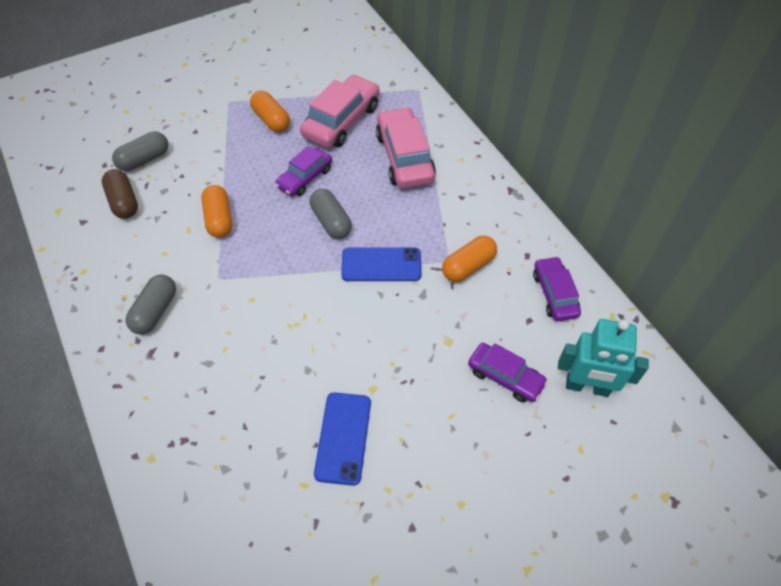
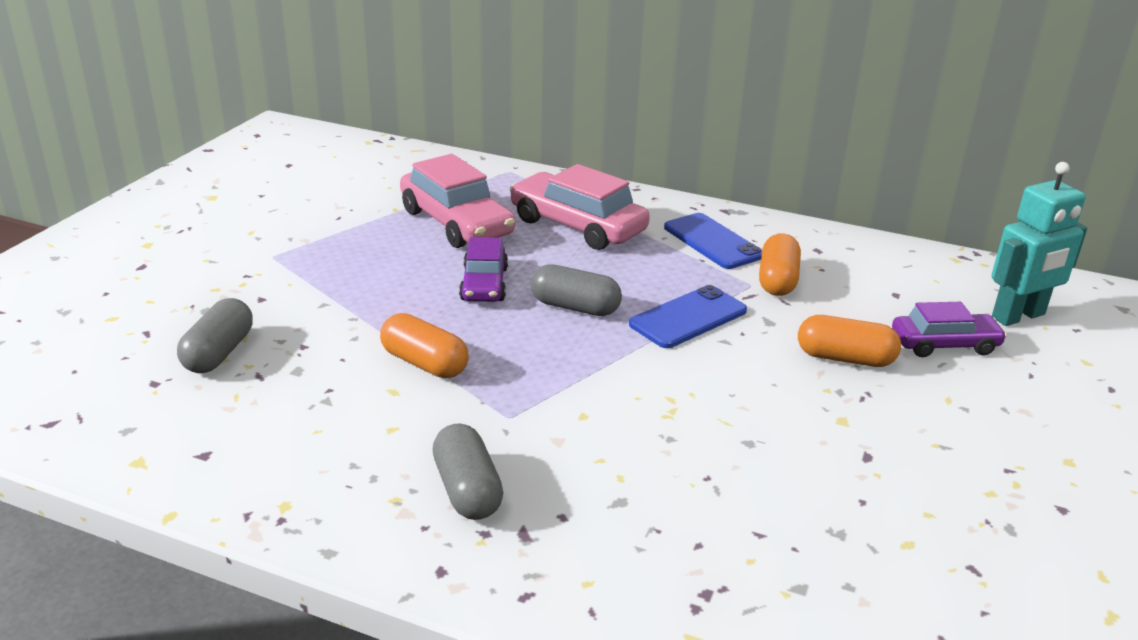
camera: 40 degrees left, 25 degrees down
brown capsule [102,169,138,219] -> none
orange capsule [250,91,290,132] -> orange capsule moved to [798,315,901,367]
pink car [300,75,380,148] -> pink car turned 150 degrees clockwise [400,154,515,248]
blue phone [314,392,371,486] -> blue phone moved to [664,213,762,269]
purple car [533,256,581,321] -> none

